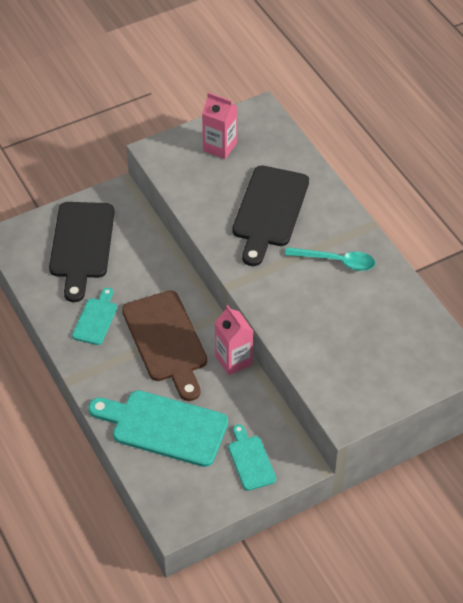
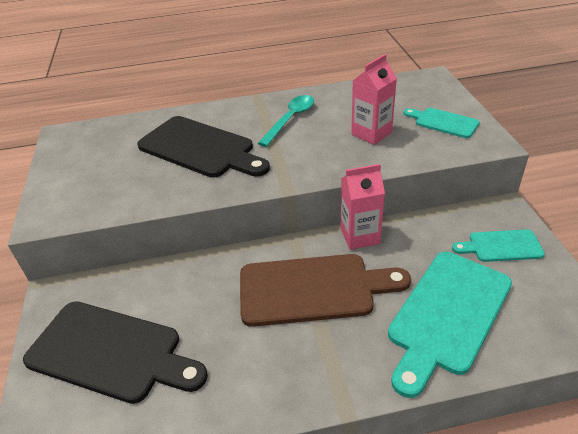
camera: 70 degrees left, 10 degrees down
turquoise cutting board [72,288,117,345] -> turquoise cutting board moved to [403,108,480,138]
pink carton [202,92,237,159] -> pink carton moved to [351,54,397,145]

